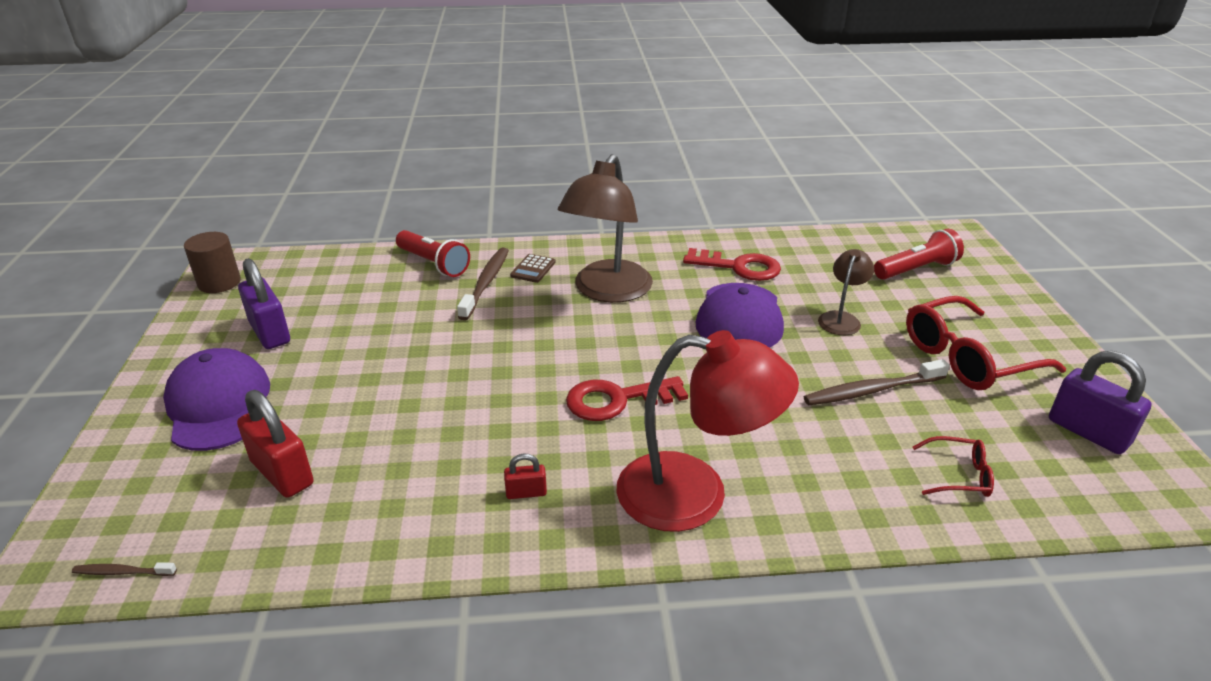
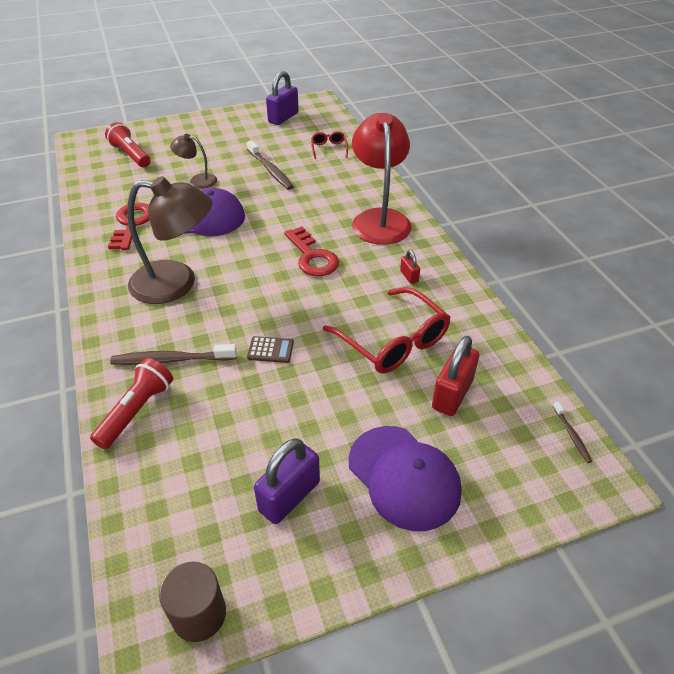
camera: 105 degrees left, 10 degrees up
purple cap [163,348,270,451] -> purple cap turned 90 degrees counterclockwise [348,426,462,531]
brown calculator [510,254,556,283] -> brown calculator moved to [247,336,294,363]
red glasses [906,296,1066,390] -> red glasses moved to [323,287,451,374]

